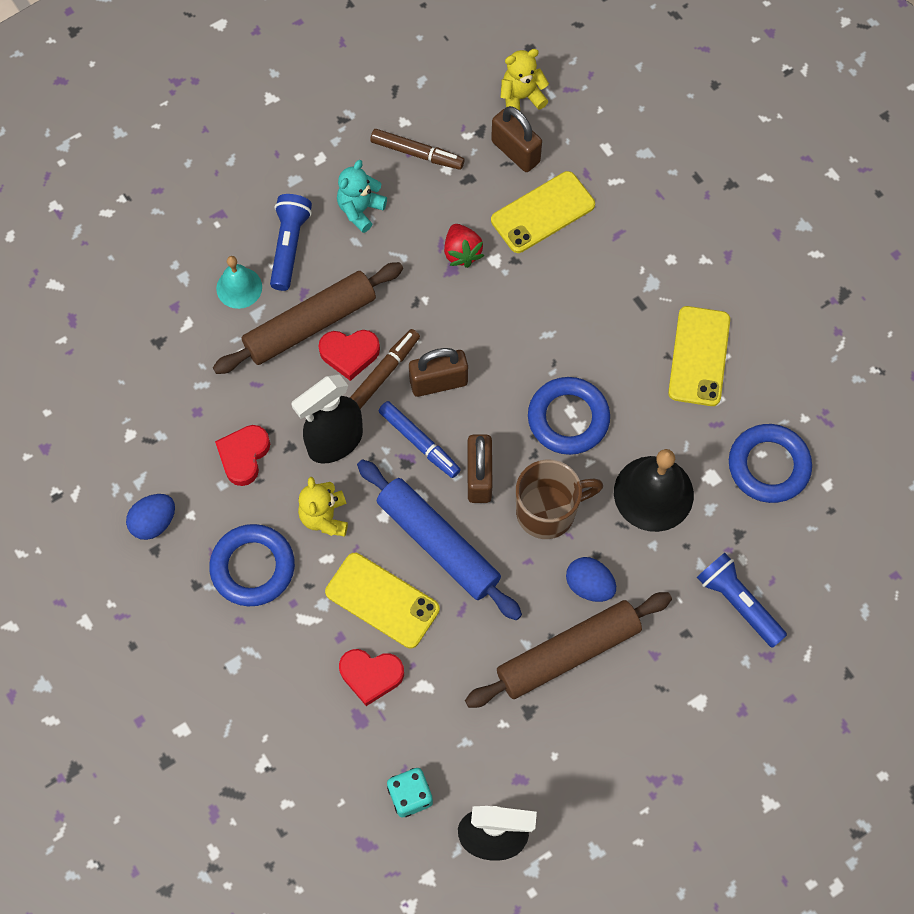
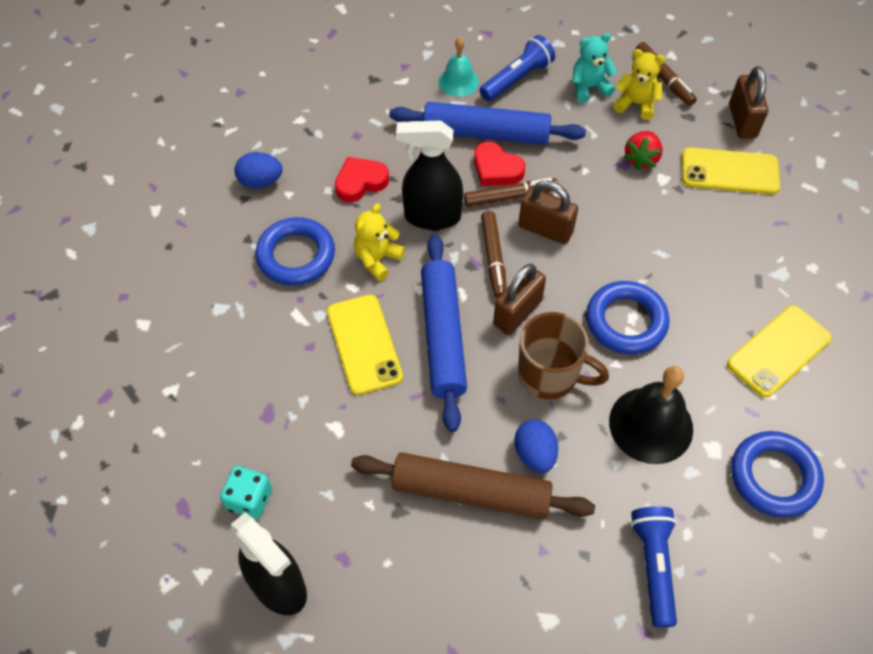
camera: 40 degrees right, 10 degrees down
brown rolling pin [213,262,403,374] -> blue rolling pin [389,102,586,145]
red heart [339,649,404,706] -> none
blue marker [379,401,461,478] -> brown marker [481,211,507,298]
yellow teddy bear [501,49,549,111] -> yellow teddy bear moved to [613,49,666,120]

